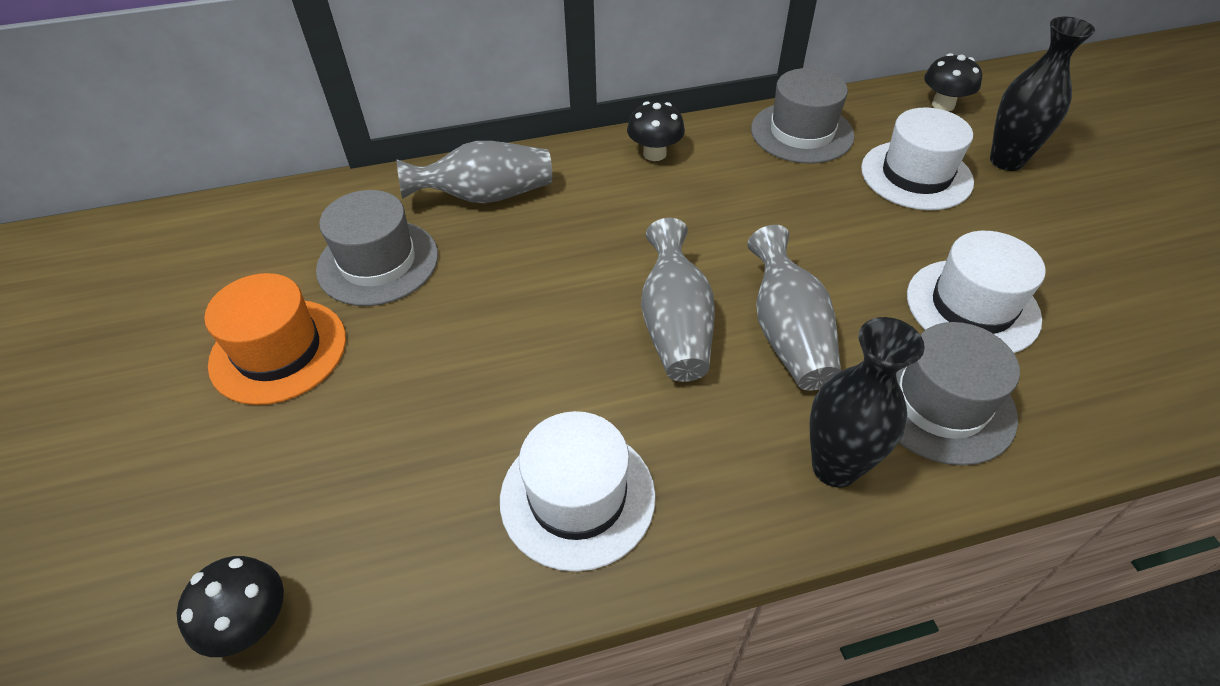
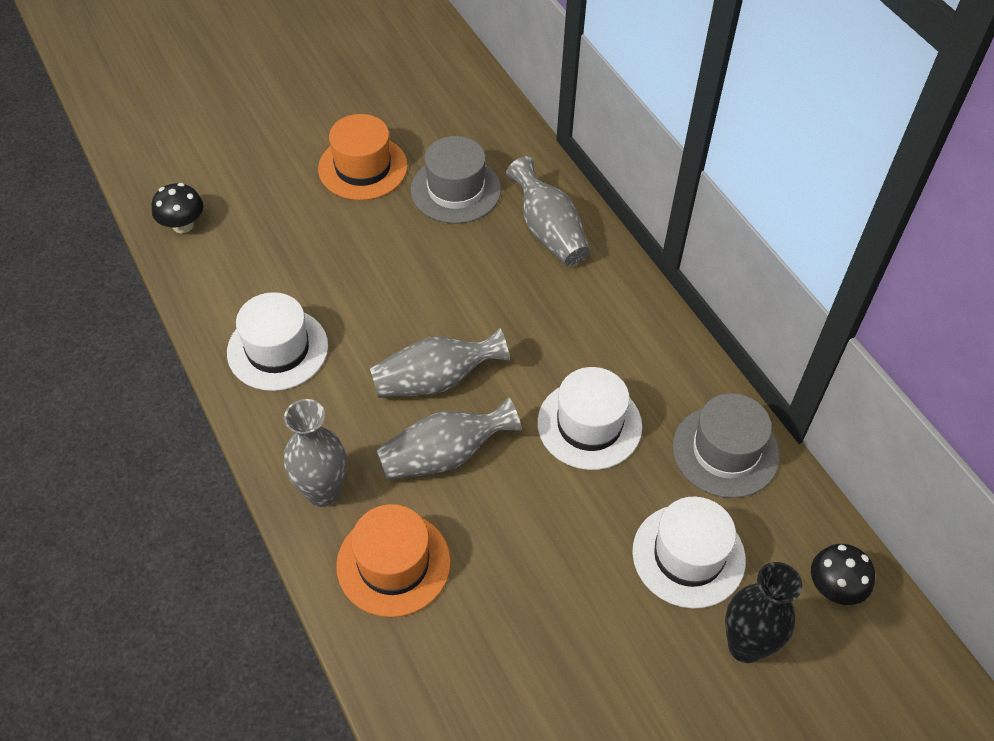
camera: 75 degrees right, 5 degrees up
black mushroom [627,101,685,161] -> none
black vase [810,317,925,488] -> grey vase [284,399,346,507]
grey hat [896,322,1020,465] -> orange hat [336,504,451,617]
white hat [907,231,1046,353] -> white hat moved to [537,367,642,470]

